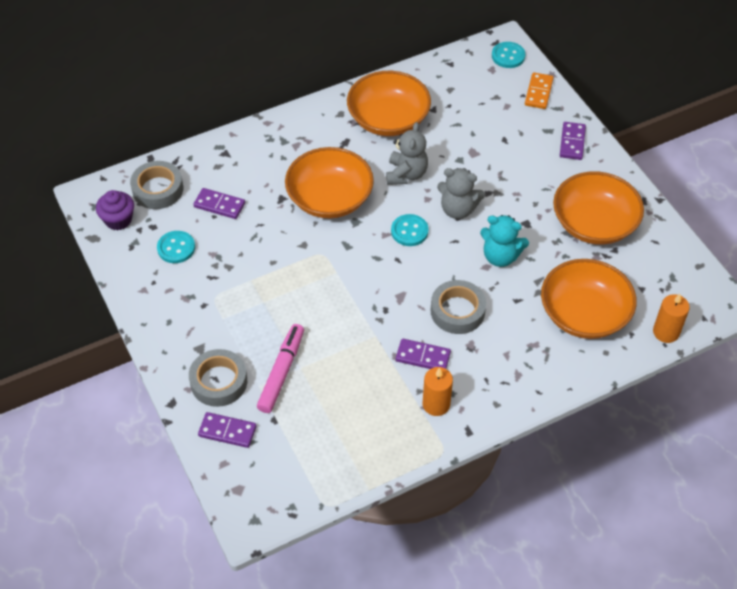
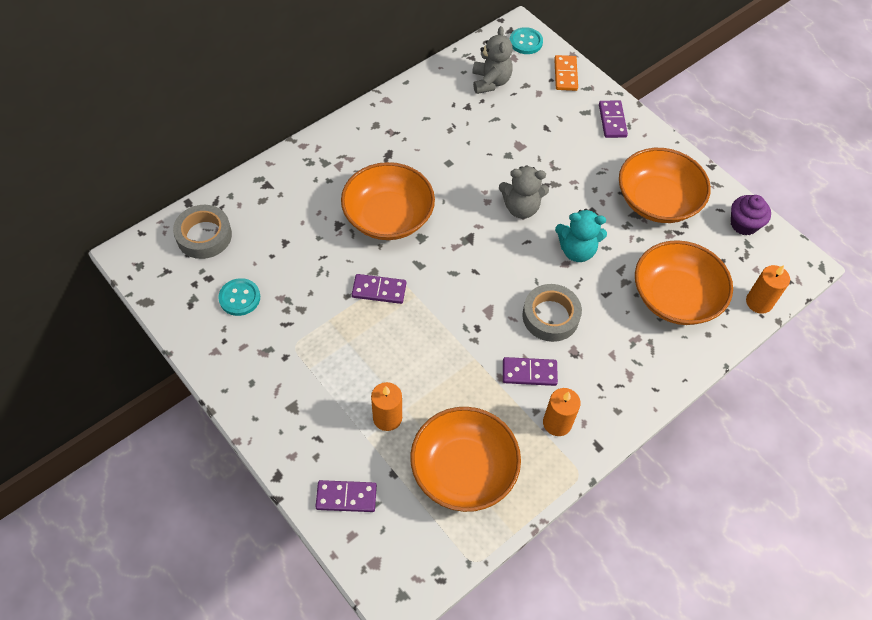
camera: 15 degrees left, 5 degrees up
purple cupcake [96,190,134,230] -> purple cupcake moved to [731,195,771,236]
grey tape [189,349,247,407] -> none
purple domino [193,188,245,219] -> purple domino moved to [352,274,406,304]
pink marker [257,324,304,413] -> orange candle [371,382,402,431]
orange bowl [347,71,431,136] -> orange bowl moved to [410,407,521,512]
grey teddy bear [386,122,428,185] -> grey teddy bear moved to [472,26,513,94]
turquoise button [391,214,429,246] -> none

